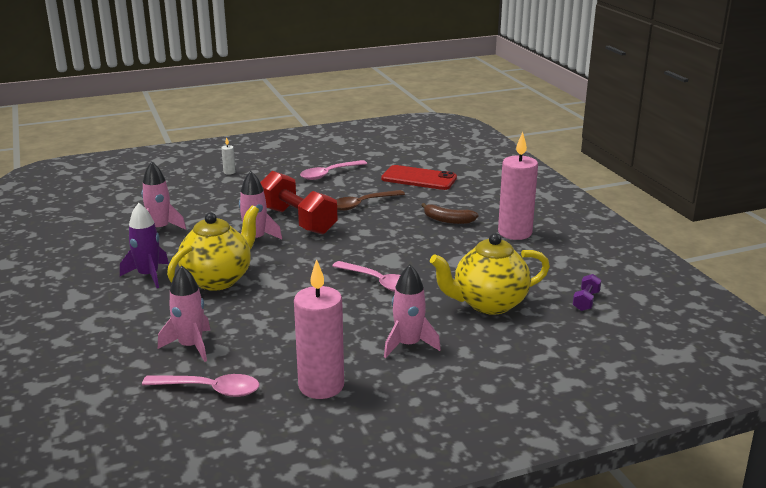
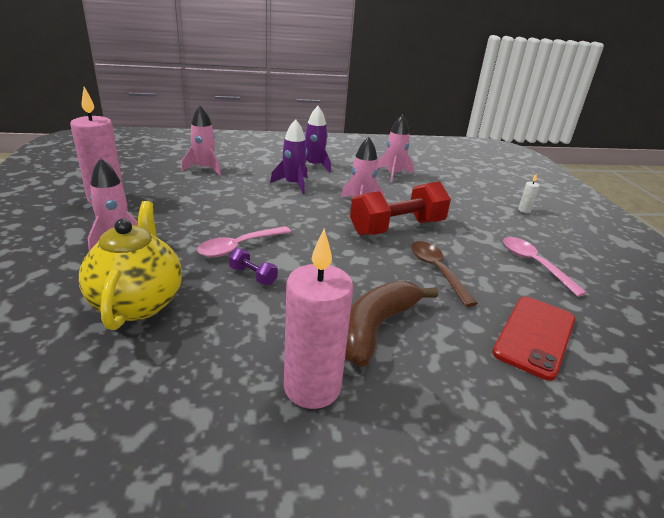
camera: 100 degrees right, 5 degrees up
pink spoon [142,374,259,397] -> none
yellow teapot [167,205,259,291] -> purple rocket [270,119,307,194]
brown banana [421,203,479,224] -> brown banana [345,280,438,367], size x1.62
purple dumbbell [573,274,602,311] -> purple dumbbell moved to [229,248,278,285]

